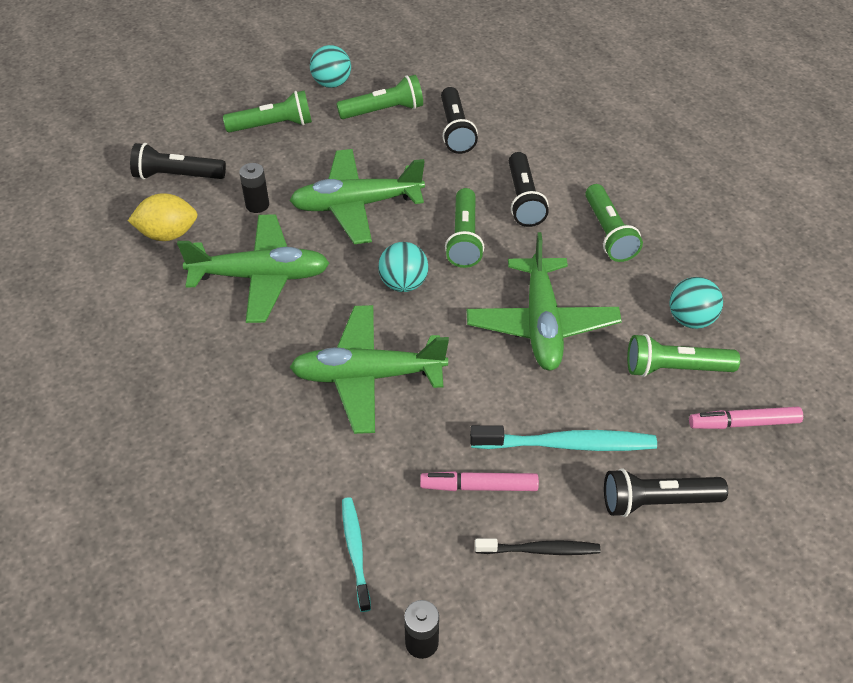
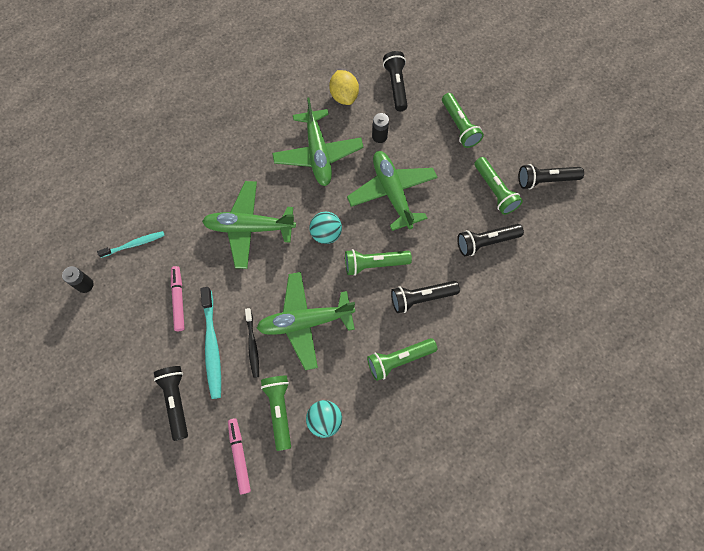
camera: 80 degrees right, 20 degrees up
green plane [290,305,449,434] -> green plane turned 75 degrees counterclockwise [202,181,296,269]
turquoise ball [310,45,351,88] -> none
black toothbrush [475,539,601,555] -> black toothbrush moved to [245,308,259,378]
none -> black flashlight [518,164,584,189]

